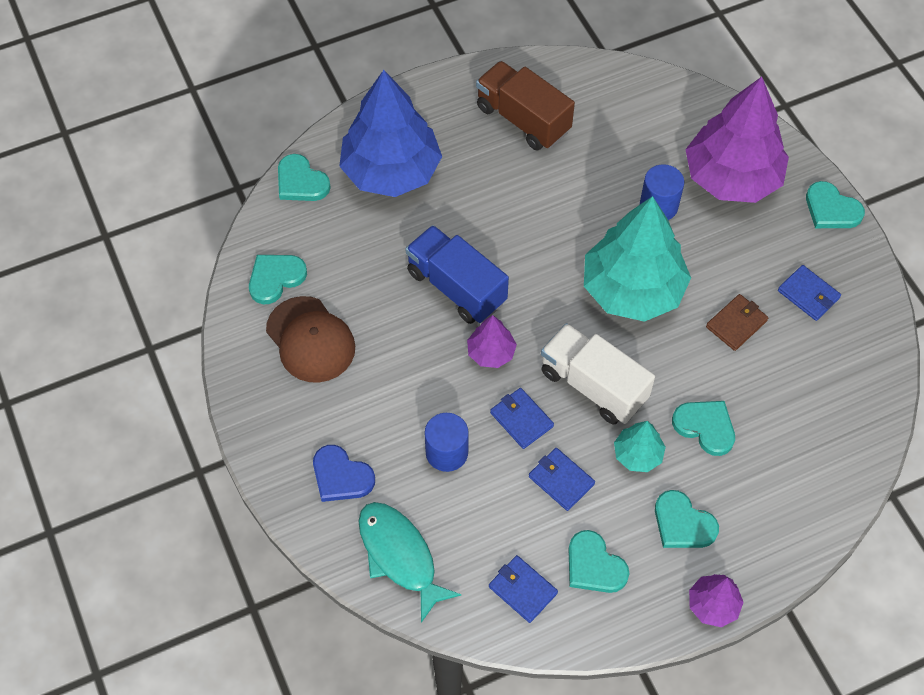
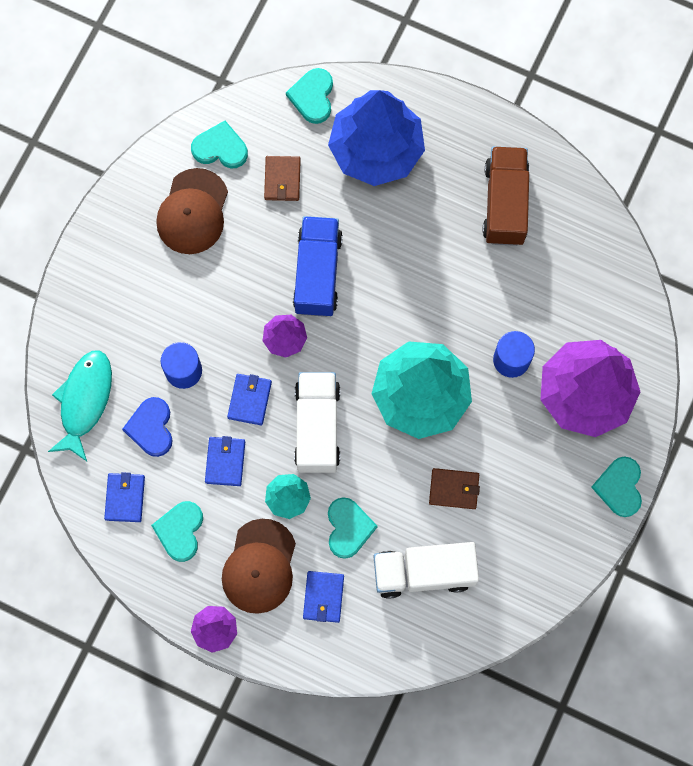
camera: 50 degrees right, 15 degrees up
blue heart [313,445,375,502] -> blue heart moved to [122,397,173,457]
turquoise heart [655,490,719,548] -> brown cap [222,519,296,614]
blue wallet [778,265,841,321] -> blue wallet moved to [303,571,344,623]
none -> brown wallet [264,156,301,201]
none -> white truck [373,542,479,599]

